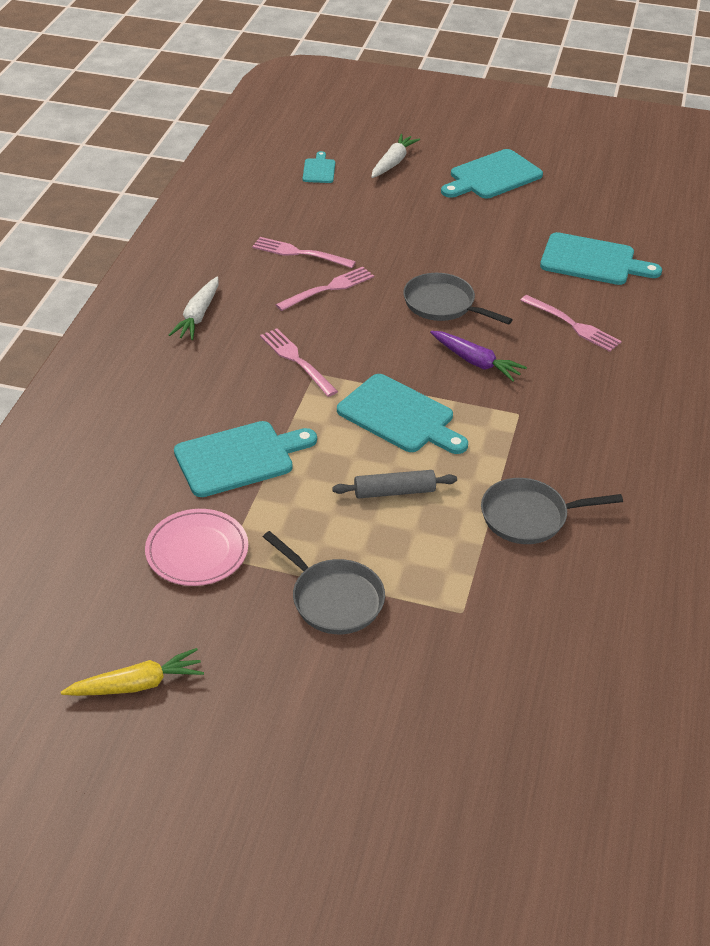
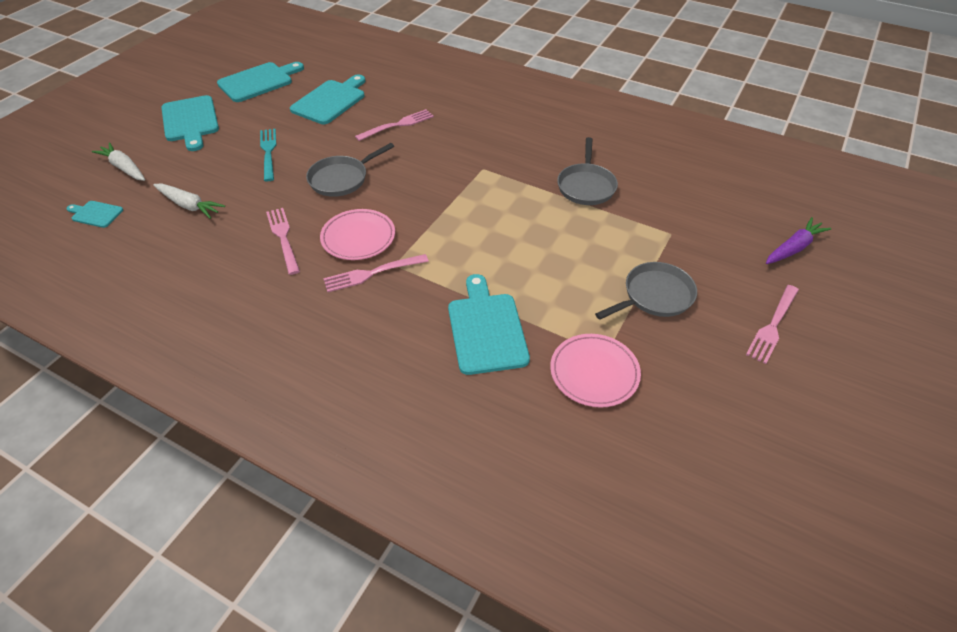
camera: 75 degrees left, 5 degrees up
yellow carrot [61,648,204,696] -> none
white carrot [169,277,219,340] -> white carrot moved to [153,184,225,219]
pink fork [252,237,356,268] -> pink fork moved to [746,285,799,364]
grey rolling pin [332,470,457,499] -> none
turquoise cutting board [337,374,468,454] -> turquoise cutting board moved to [217,62,304,102]
purple carrot [430,331,527,382] -> purple carrot moved to [766,217,832,264]
none -> turquoise fork [260,129,276,181]
none -> pink plate [320,209,395,260]

